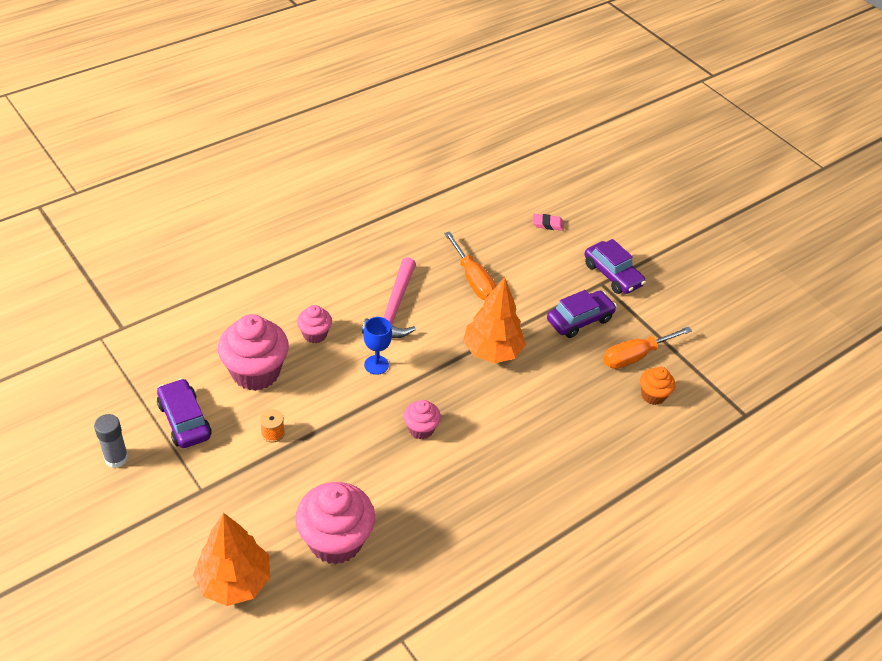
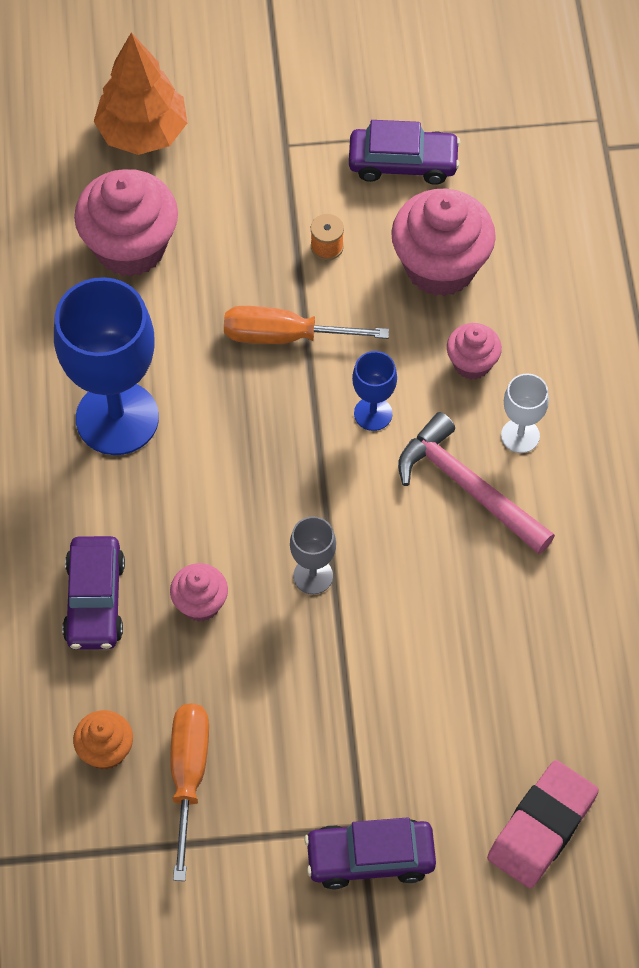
camera: 125 degrees right, 15 degrees up
grey glue stick [94,414,128,468] -> none
pink cupcake [404,400,441,439] -> pink cupcake moved to [170,563,228,622]
orange screwdriver [444,231,496,300] -> orange screwdriver moved to [224,306,389,344]
orange tree [463,277,526,363] -> grey goblet [290,516,336,594]
pink eraser [533,214,564,231] -> pink eraser [487,760,599,888], size x1.93
purple car [547,290,617,338] -> purple car moved to [62,536,125,650]
none -> blue goblet [54,277,159,455]
none -> white goblet [501,374,549,453]

